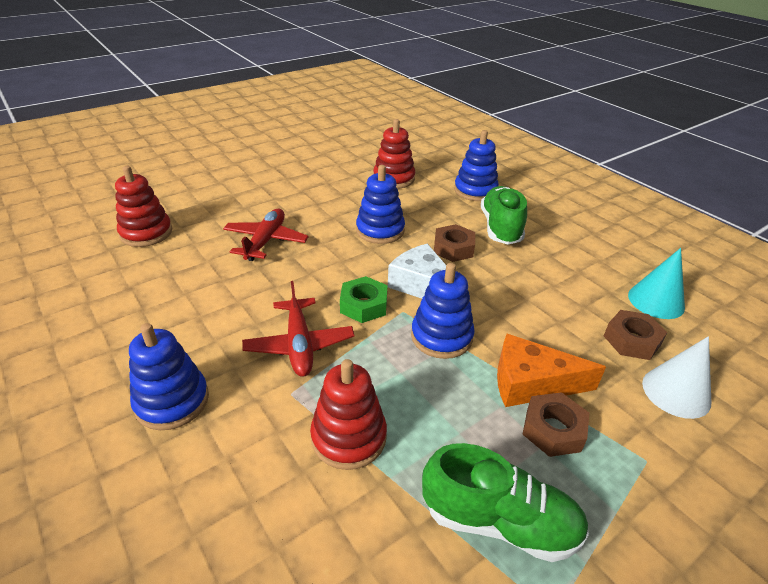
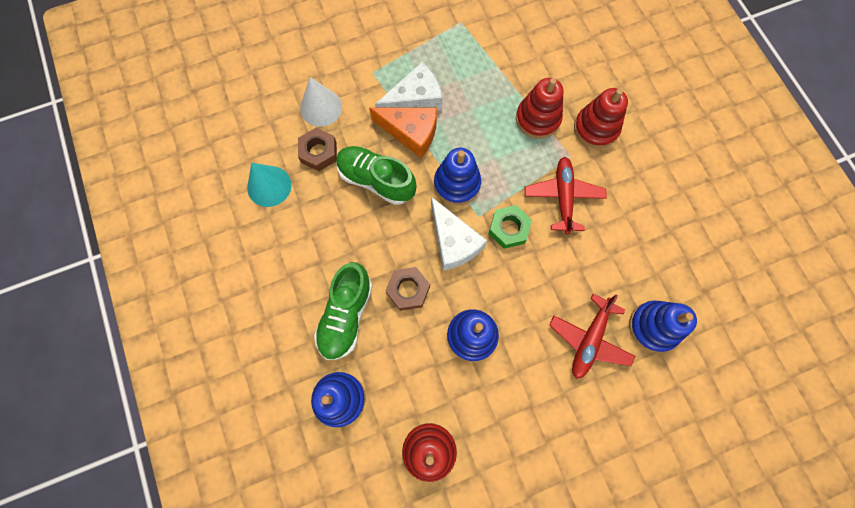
camera: 165 degrees left, 35 degrees up
red stacking toy [115,166,172,247] -> red stacking toy moved to [574,88,628,149]
blue stacking toy [129,323,209,430] -> blue stacking toy moved to [629,301,697,353]
green shoe [422,443,589,562] -> green shoe moved to [336,146,417,205]
brown nut [522,392,589,457] -> white cheese [375,62,442,110]

